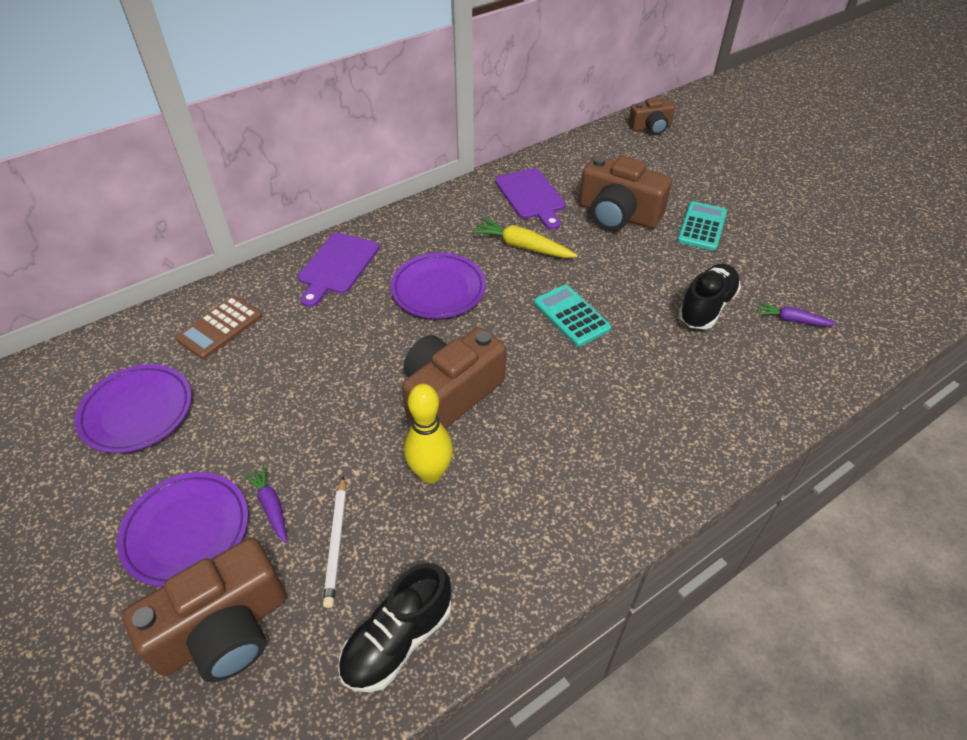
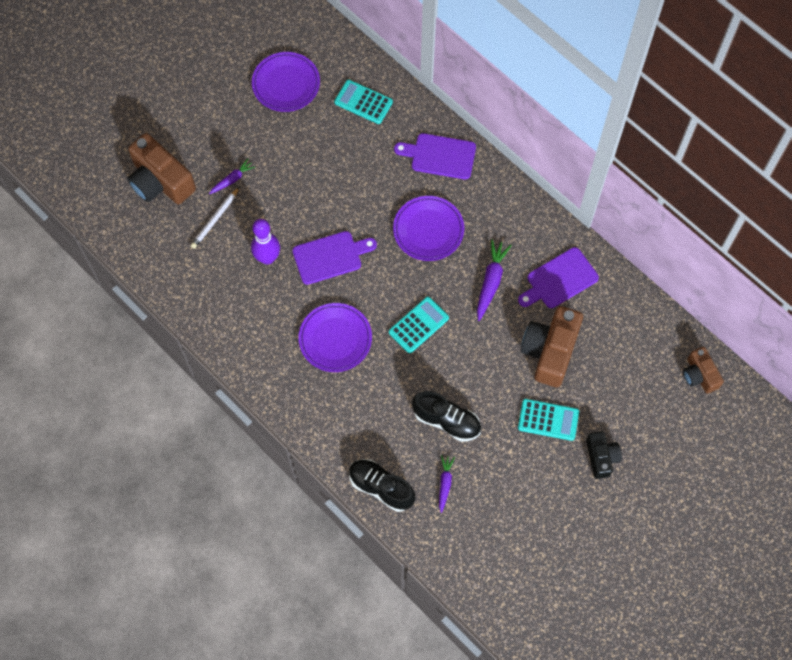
camera: 80 degrees right, 20 degrees up
purple plate [117,472,248,587] -> purple plate moved to [298,303,372,372]
brown calculator [175,296,262,359] -> turquoise calculator [334,80,393,124]
white pencil [323,476,346,608] -> white pencil turned 45 degrees counterclockwise [191,187,240,249]
black shoe [338,563,451,692] -> black shoe moved to [349,459,416,512]
brown camera [402,327,506,429] -> purple cutting board [292,231,377,285]
yellow bowling pin [404,384,453,483] -> purple bowling pin [251,219,280,265]
yellow carrot [472,218,578,258] -> purple carrot [477,240,512,321]
none -> black camera [586,431,622,479]

